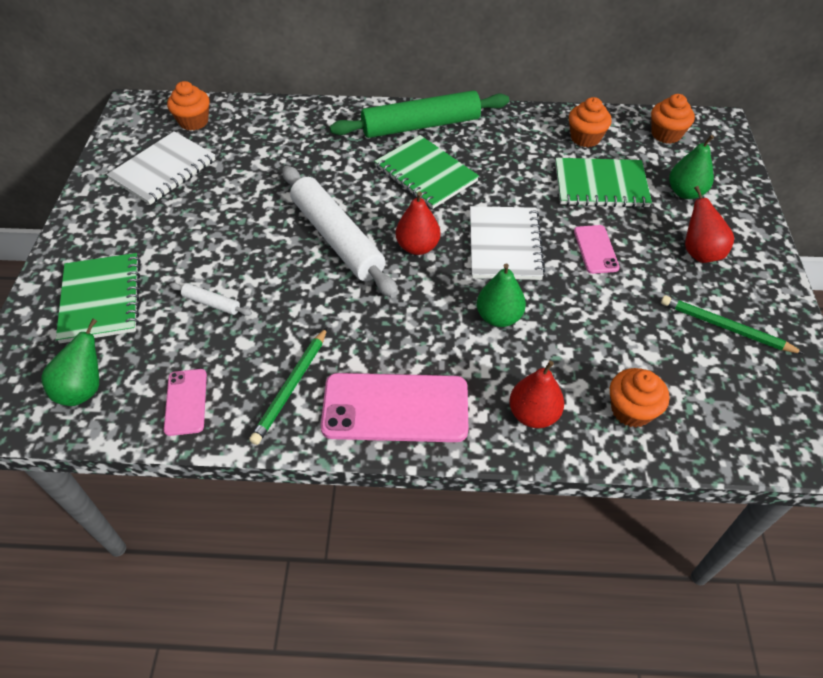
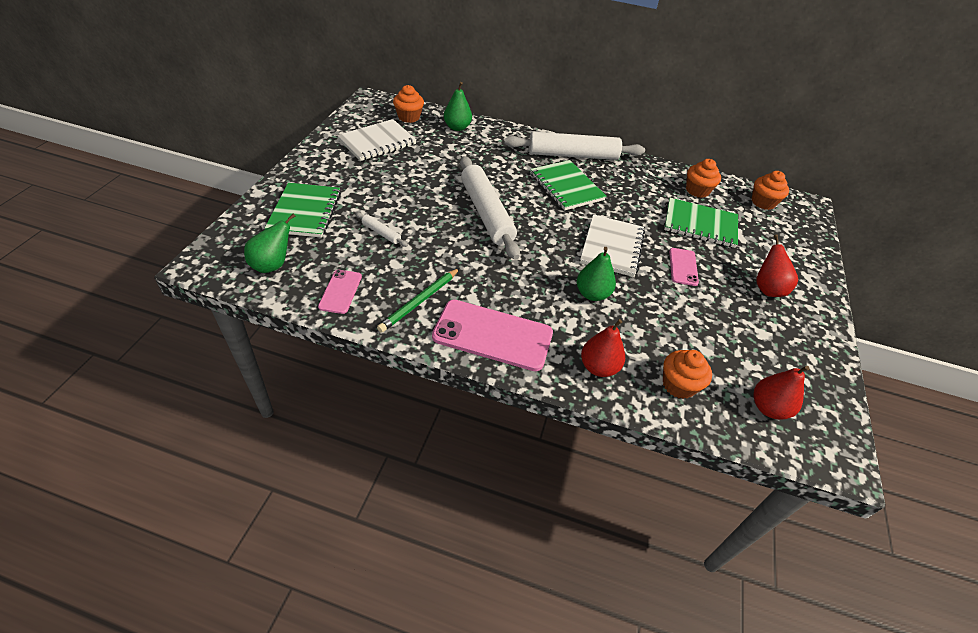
camera: 10 degrees right, 5 degrees down
green rolling pin [330,90,509,138] -> white rolling pin [504,132,645,160]
red pear [396,192,440,255] -> red pear moved to [753,366,810,419]
green pencil [661,295,805,354] -> none
green pear [669,135,714,199] -> green pear moved to [444,82,472,131]

